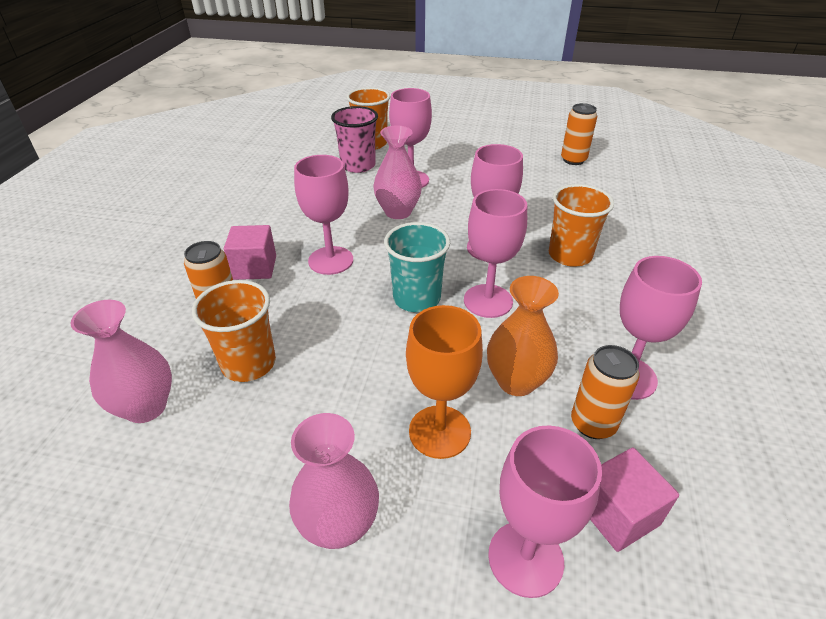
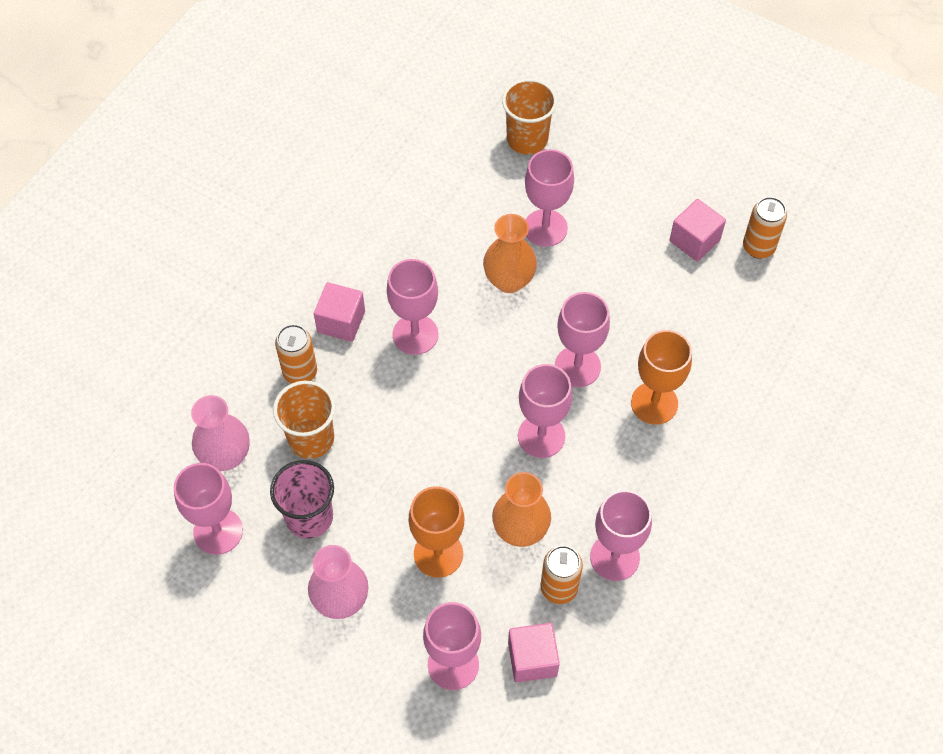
camera: 20 degrees right, 20 degrees up
pink cup [331,106,378,173] -> pink cup moved to [270,460,334,538]
pink vase [373,125,422,219] -> orange vase [483,214,537,293]
turquoise cup [384,222,450,312] -> none
orange cup [549,184,614,267] -> orange goblet [631,330,692,424]
none -> pink goblet [174,463,243,555]
none -> pink cube [669,199,726,262]

